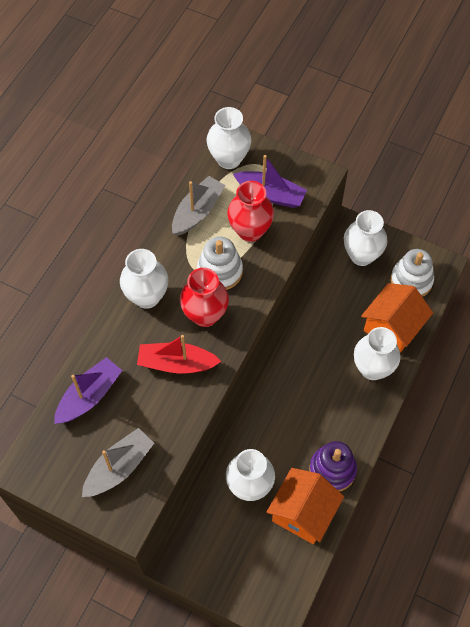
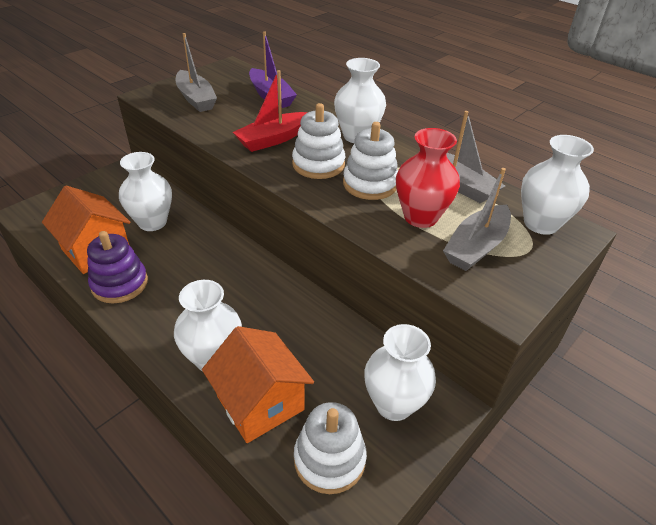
camera: 105 degrees right, 20 degrees down
red boat [137,335,222,373] -> red boat turned 150 degrees counterclockwise [233,70,308,152]
red vase [180,268,229,327] -> white stacking toy [292,103,345,179]
purple boat [233,155,307,208] -> grey boat [443,168,511,271]

